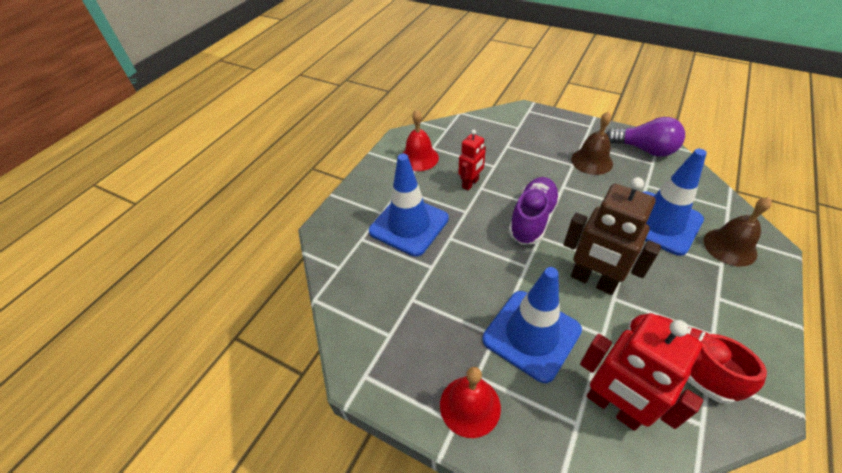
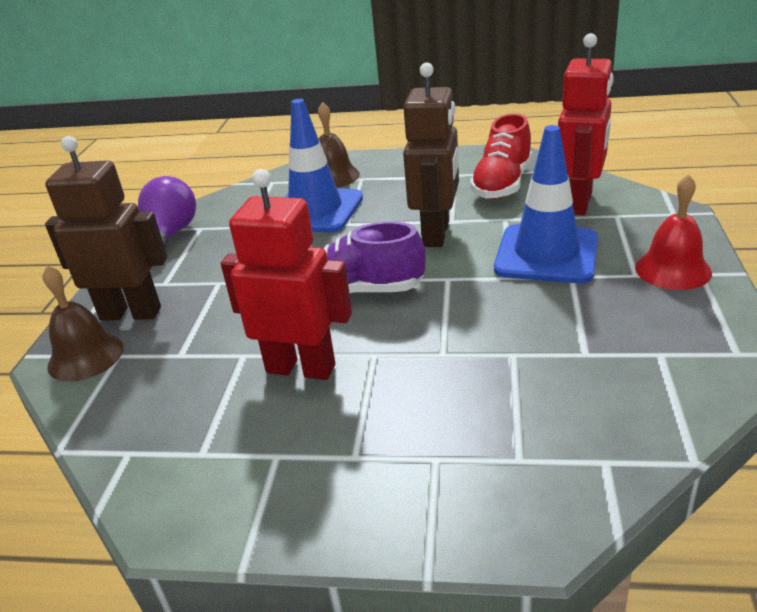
camera: 110 degrees left, 15 degrees down
blue traffic cone [369,154,449,257] -> none
red bell [402,110,439,171] -> none
red robot [459,130,486,190] -> red robot [221,169,352,380], size x1.73
brown bell [571,111,613,175] -> brown bell moved to [43,266,124,381]
none -> brown robot [45,136,167,321]

